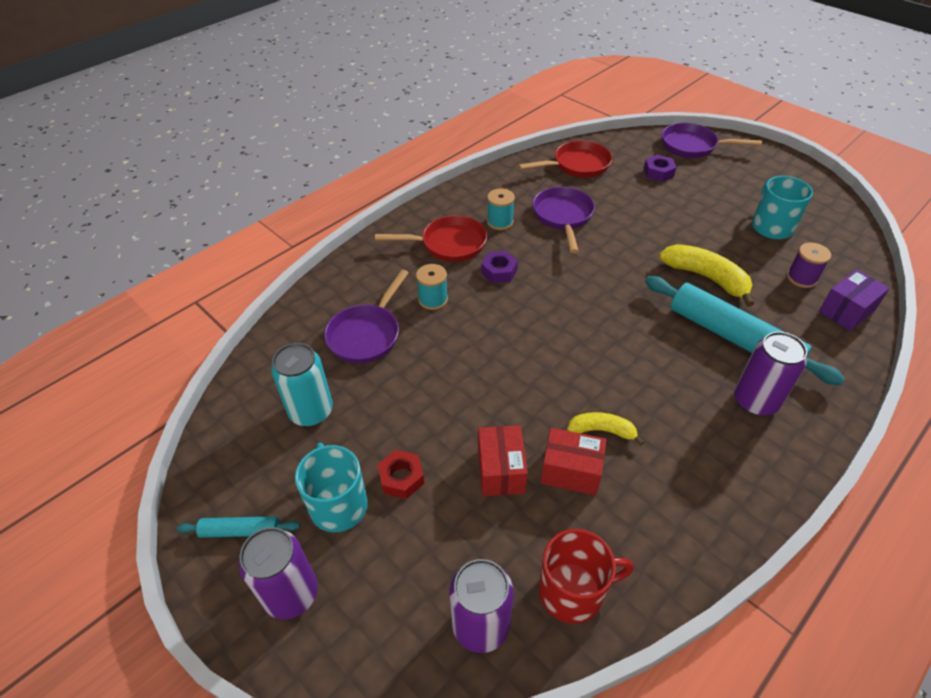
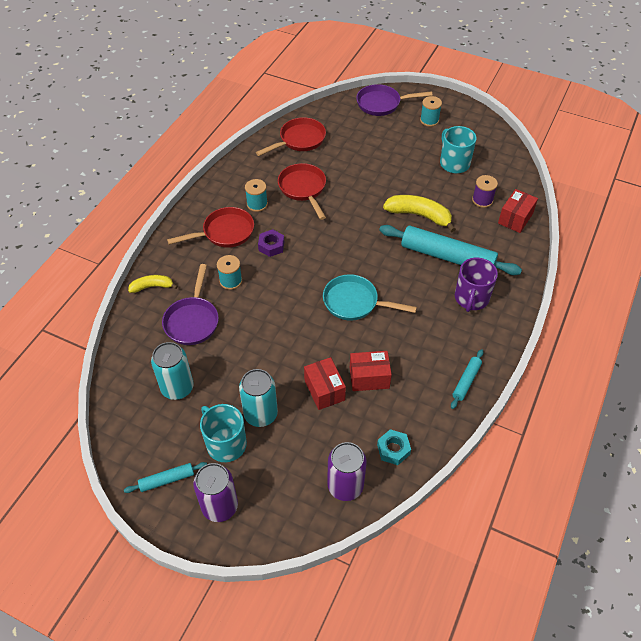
camera: 20 degrees left, 5 degrees up
red nut [377,450,424,499] -> turquoise can [239,369,278,427]
purple pan [533,187,595,253] -> red pan [278,163,326,220]
red mug [539,529,634,624] -> turquoise nut [377,429,411,465]
yellow banana [567,412,644,445] -> yellow banana moved to [128,275,178,293]
purple nut [644,155,676,182] -> none
purple can [734,332,807,416] -> purple mug [455,258,498,312]
purple box [819,269,890,331] -> red box [498,189,538,233]
none -> turquoise pan [323,274,417,321]
none -> turquoise spool [420,96,442,127]
none -> turquoise rolling pin [451,349,483,409]

